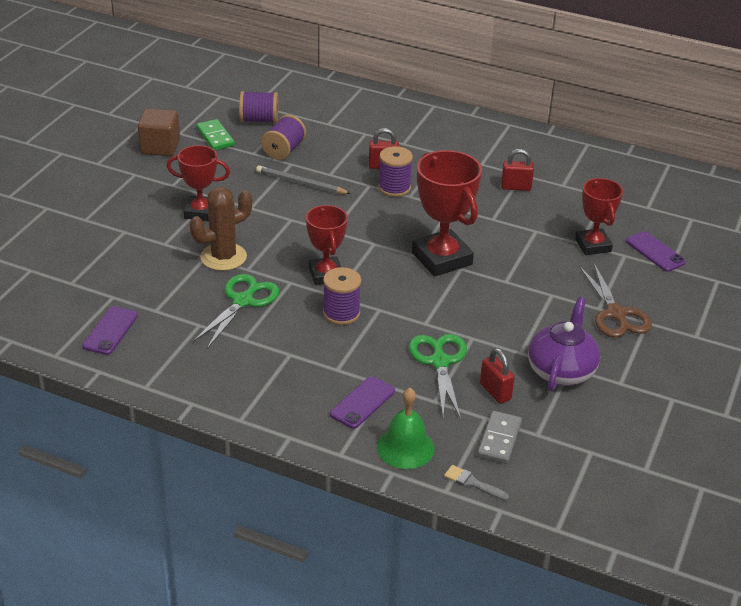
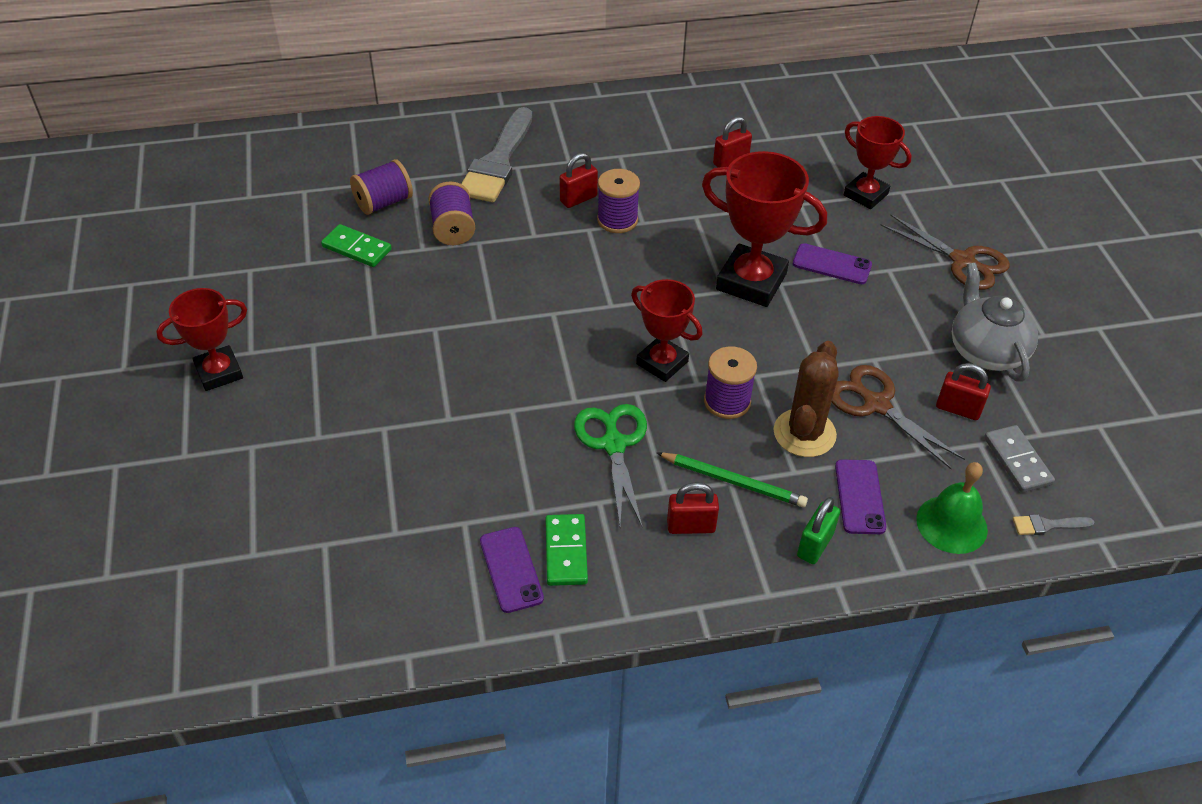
camera: 35 degrees left, 10 degrees up
brown cube [138,108,180,156] -> none
red trophy [167,145,230,221] -> red trophy moved to [156,288,247,391]
brown cactus [190,187,252,271] -> brown cactus moved to [774,341,839,457]
grey pencil [256,165,351,194] -> none
green scissors [409,334,467,419] -> brown scissors [832,365,965,470]
purple teapot [528,297,600,392] -> grey teapot [952,263,1038,382]
purple phone [626,231,686,272] -> purple phone moved to [793,243,872,284]
none -> grey brush [461,107,532,202]
none -> green domino [545,514,588,586]
none -> green pencil [656,452,808,507]
none -> red padlock [667,482,719,534]
none -> green padlock [797,497,840,564]

